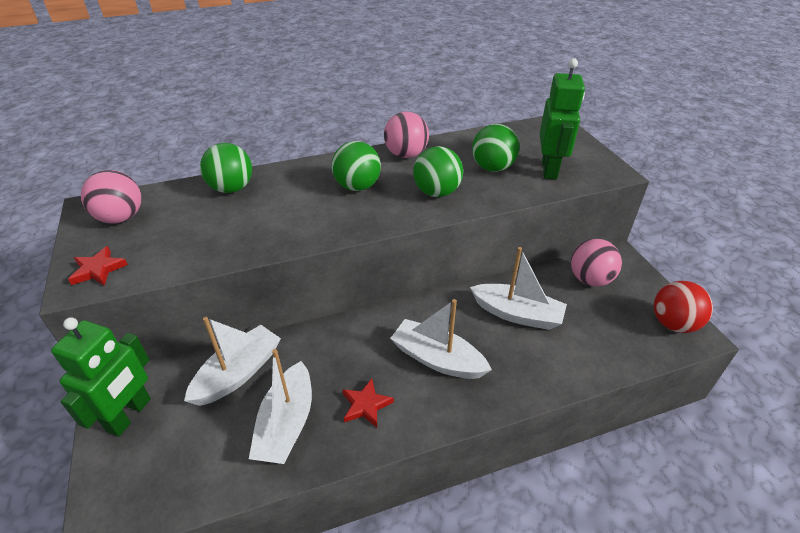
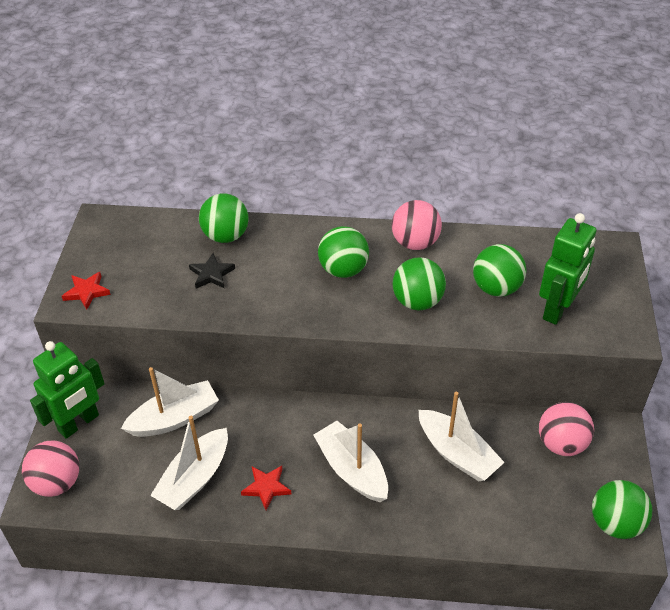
camera: 25 degrees right, 5 degrees up
pink ball [81,170,141,224] -> pink ball moved to [22,441,79,497]
red ball [654,281,713,333] -> green ball [592,480,652,539]
none -> black star [189,253,235,289]

